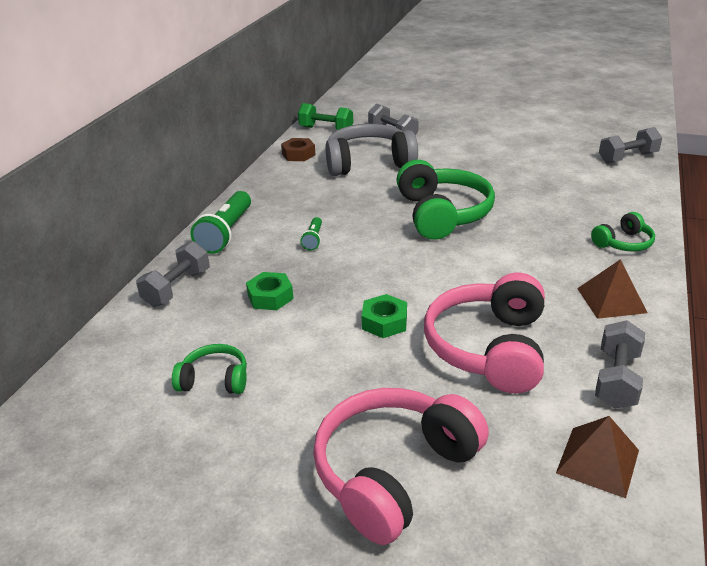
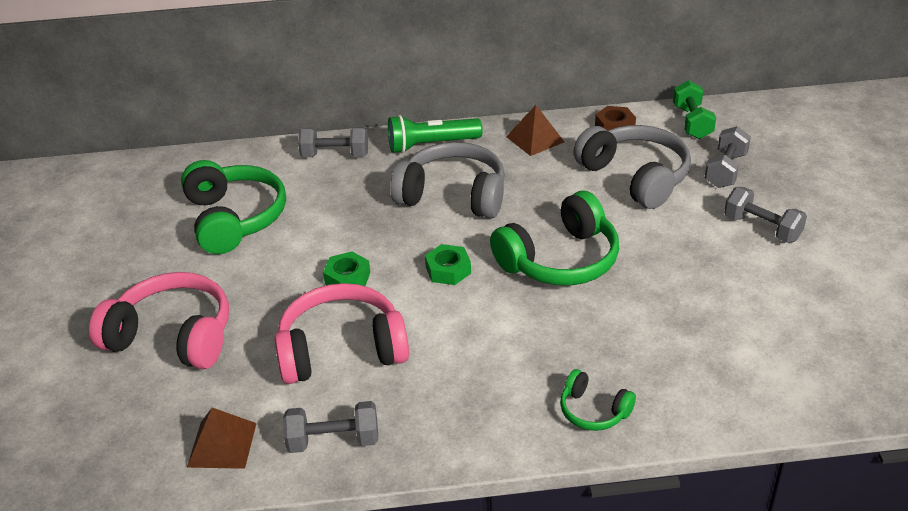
camera: 65 degrees right, 5 degrees up
green headphones [172,344,247,394] -> green headphones [181,160,286,254], size x1.97
green nut [246,272,294,310] -> green nut moved to [425,244,471,285]
green flashlight [300,217,322,250] -> grey headphones [390,142,505,218]
brown pyramid [577,259,648,319] -> brown pyramid moved to [506,105,564,156]
grey dumbbell [599,127,662,163] -> grey dumbbell moved to [724,187,807,243]

